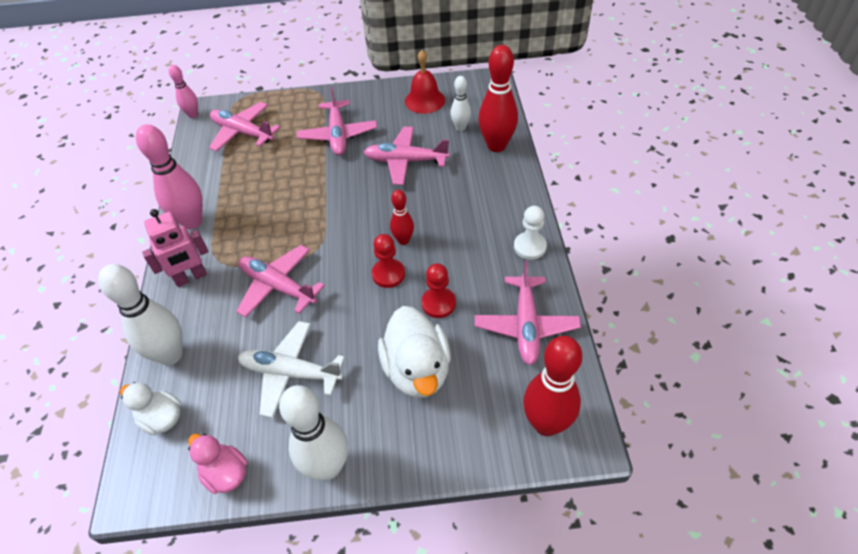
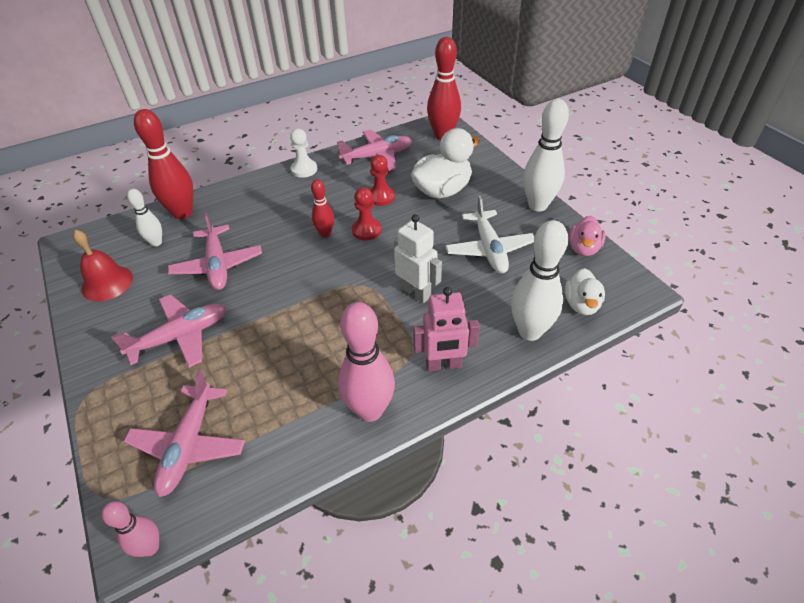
camera: 115 degrees left, 5 degrees down
pink robot [142,209,209,287] -> pink robot turned 135 degrees clockwise [413,287,480,371]
pink plane [236,245,325,317] -> white robot [394,214,442,303]

